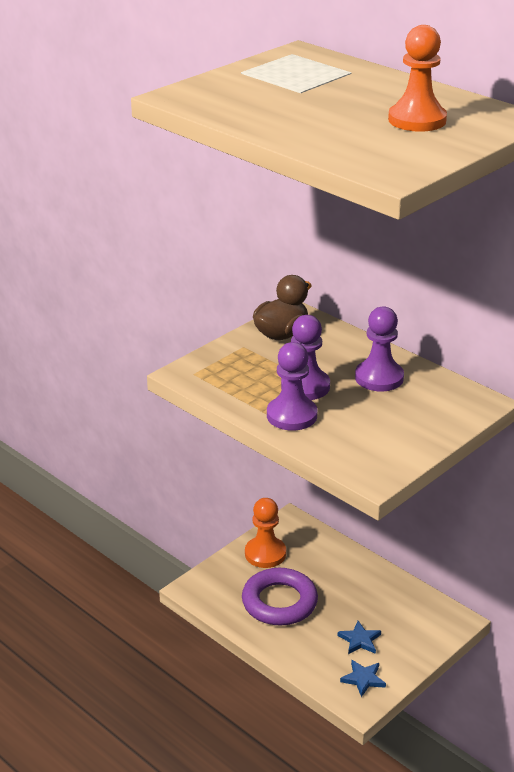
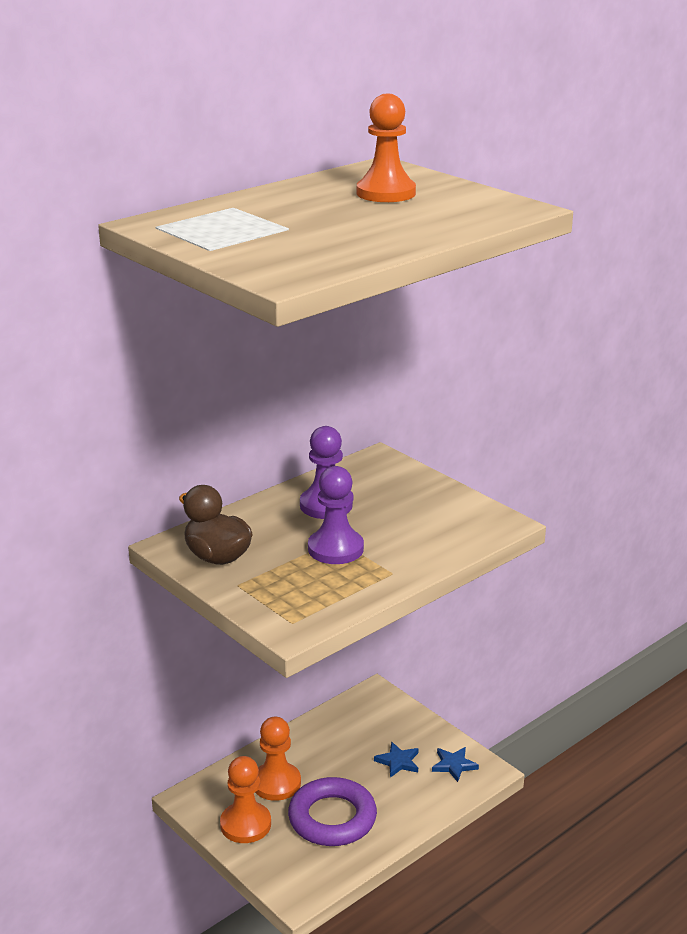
camera: 85 degrees left, 5 degrees down
purple pawn [267,342,317,430] -> none
none -> orange pawn [255,717,301,801]

